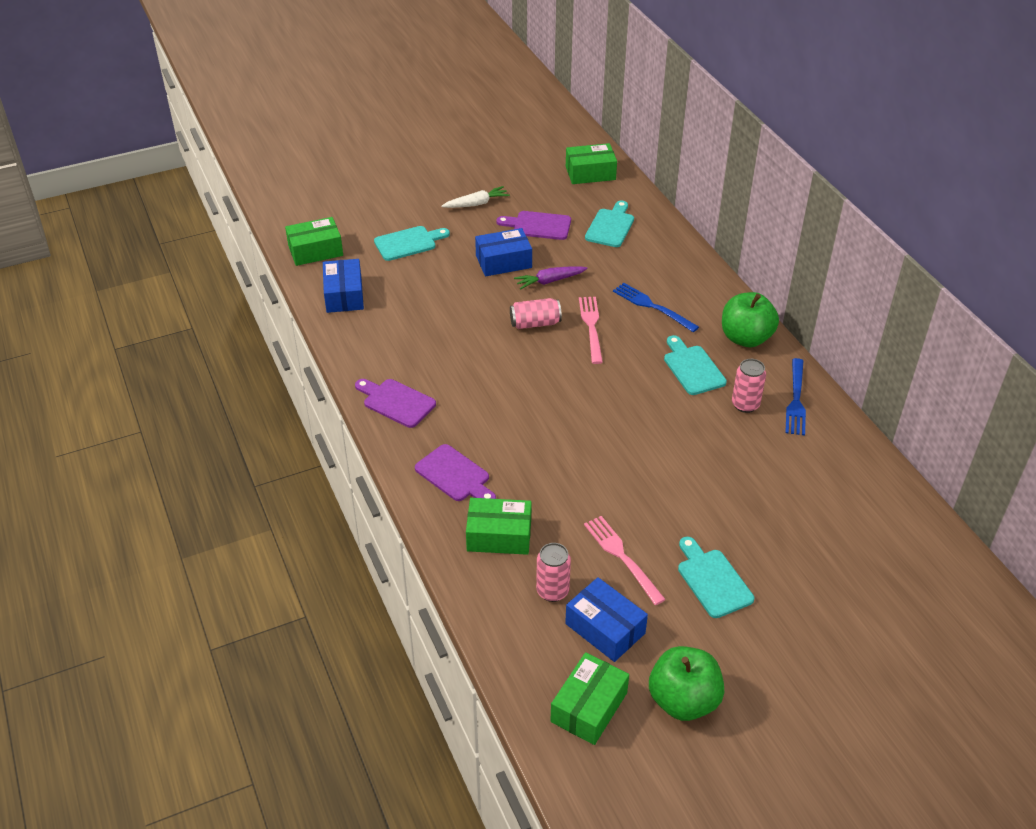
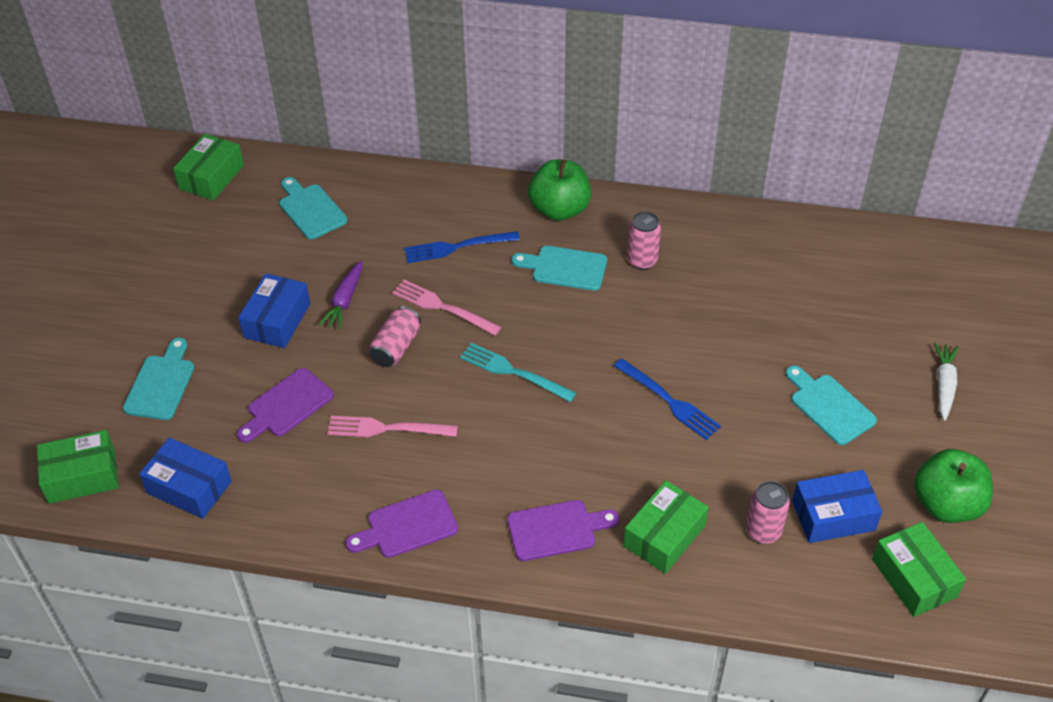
camera: 55 degrees left, 5 degrees up
green box [285,217,343,266] -> green box turned 60 degrees clockwise [37,430,119,504]
white carrot [441,186,510,208] -> white carrot moved to [934,342,959,421]
purple cutting board [497,211,571,240] -> purple cutting board moved to [237,368,334,443]
pink fork [584,516,666,605] -> pink fork moved to [327,416,458,437]
turquoise cutting board [678,537,754,618] -> turquoise cutting board turned 45 degrees clockwise [786,366,877,445]
blue fork [785,358,806,436] -> blue fork moved to [614,358,721,440]
none -> turquoise fork [460,343,576,402]

